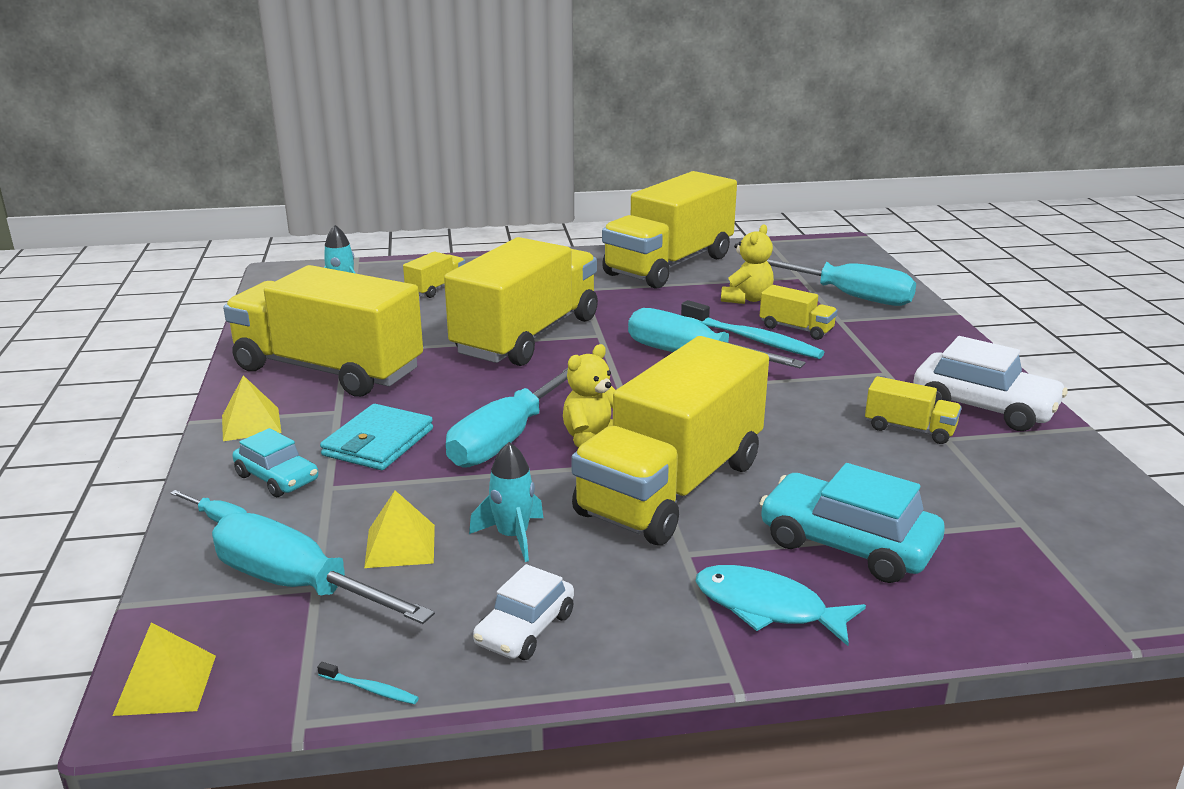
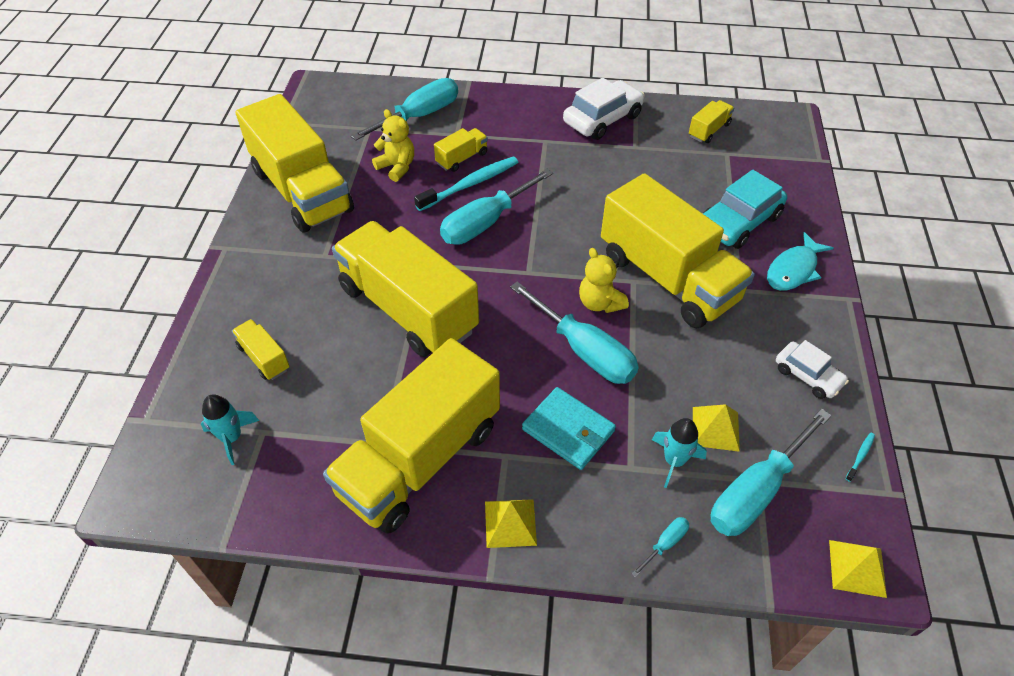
camera: 75 degrees left, 25 degrees up
turquoise car [232,428,318,497] -> none
turquoise rocket [469,442,544,562] -> turquoise rocket moved to [652,418,707,488]
yellow truck [865,376,962,444] -> yellow truck moved to [689,100,734,143]

